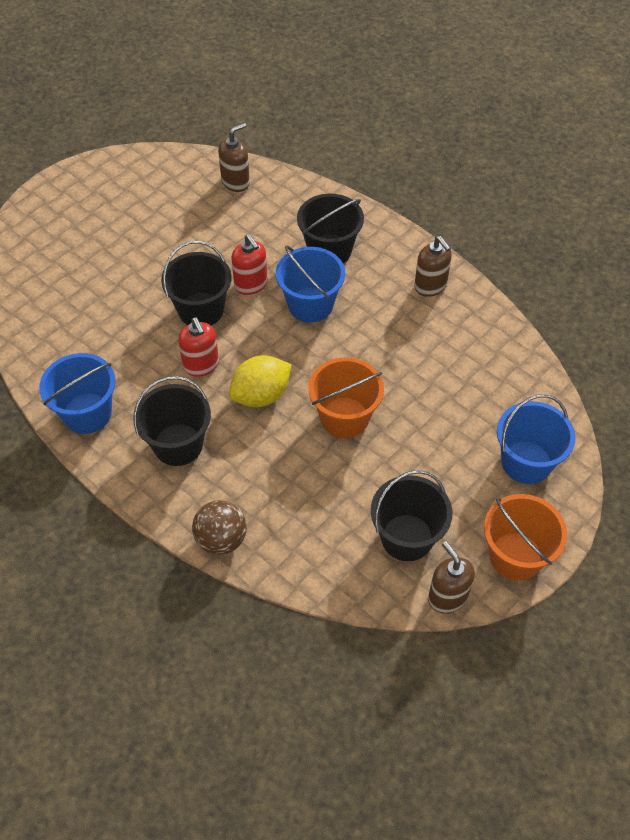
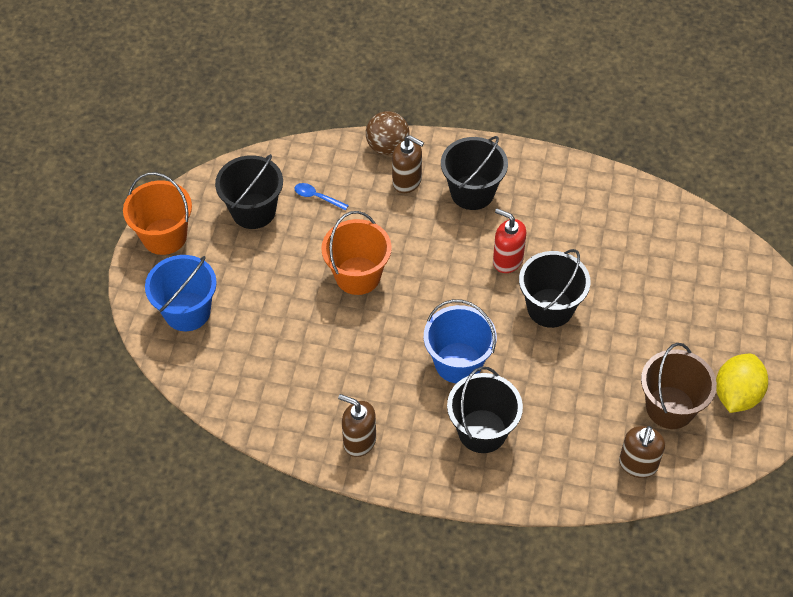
camera: 150 degrees right, 0 degrees up
blue bucket [39,353,116,434] -> none
yellow lemon [229,355,292,407] -> yellow lemon moved to [716,354,768,413]
red soap dispenser [231,234,268,295] -> none
brown soap dispenser [428,541,475,614] -> brown soap dispenser moved to [392,135,424,193]
none -> blue spoon [295,183,349,211]
none -> brown bucket [641,343,717,429]

